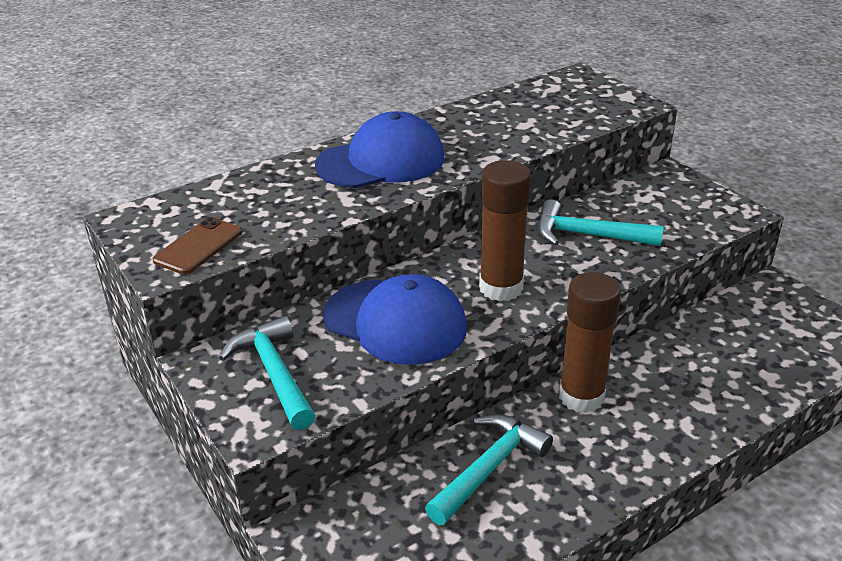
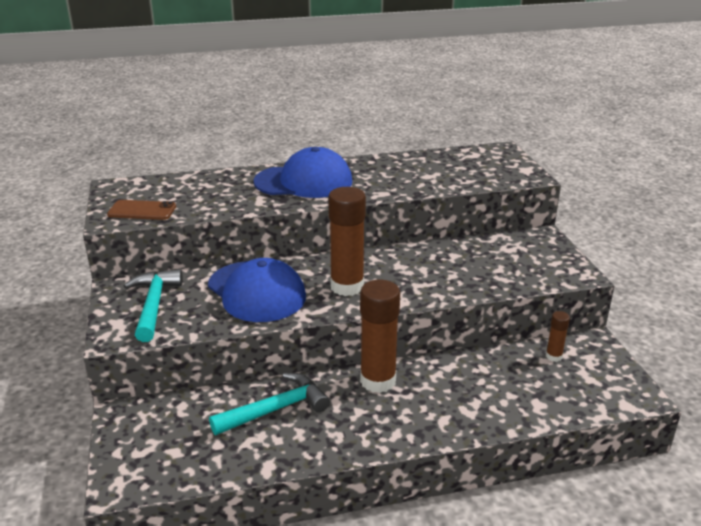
camera: 20 degrees right, 5 degrees down
brown phone [152,217,243,274] -> brown phone turned 45 degrees clockwise [107,200,176,220]
turquoise hammer [538,199,664,246] -> none
none -> brown glue stick [546,311,570,362]

